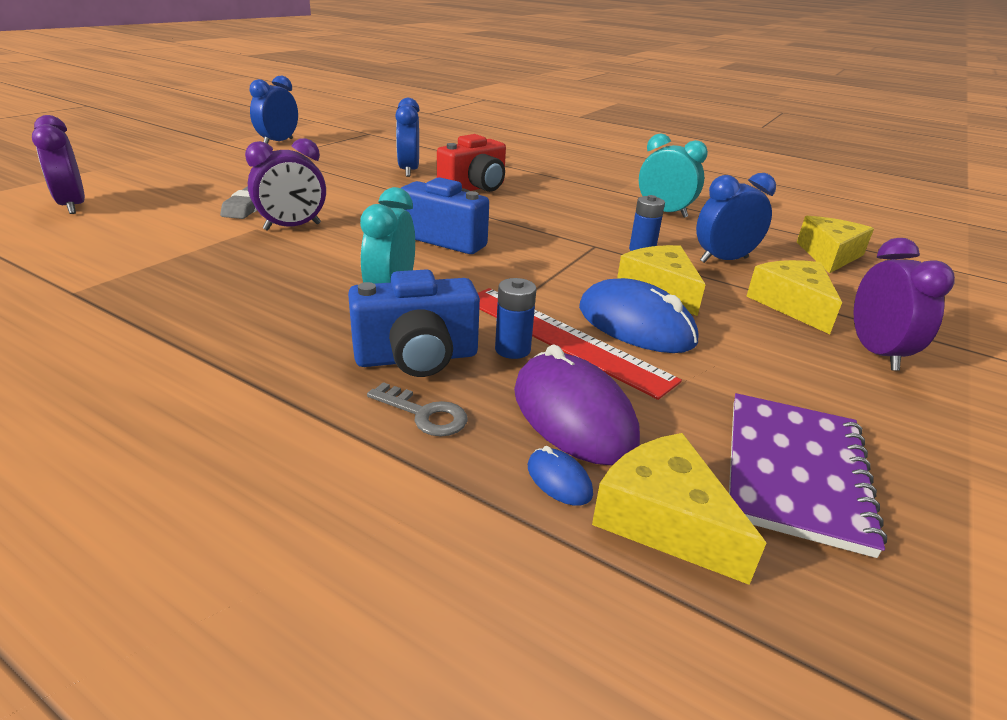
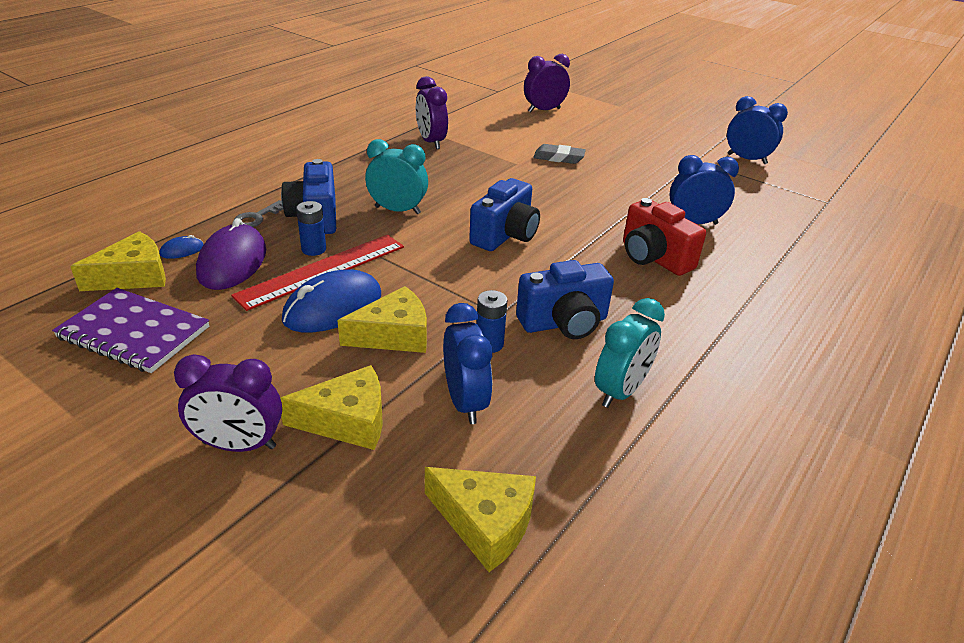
camera: 95 degrees right, 5 degrees up
purple clock [245,138,326,231] -> purple clock moved to [416,76,448,149]
purple mouse [514,344,640,465] -> purple mouse turned 60 degrees counterclockwise [196,218,266,290]
none -> blue camera [516,260,614,339]

